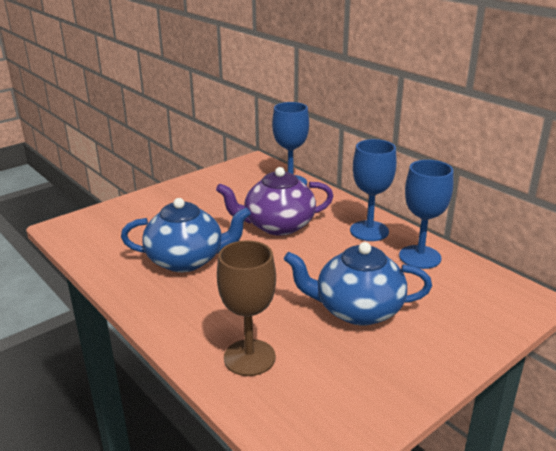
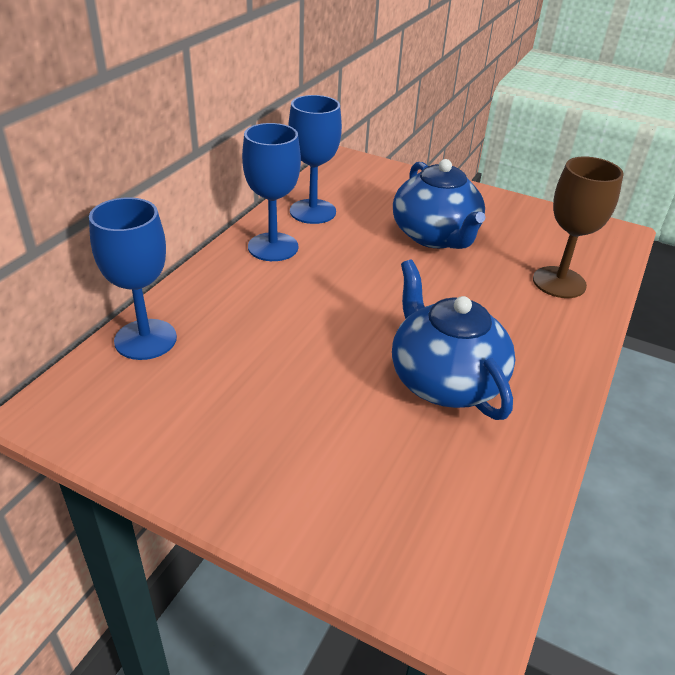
camera: 115 degrees left, 10 degrees up
purple teapot [216,167,334,236] -> none

